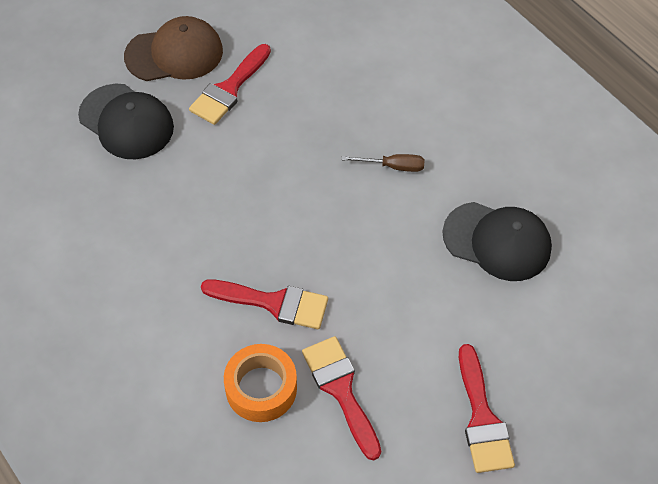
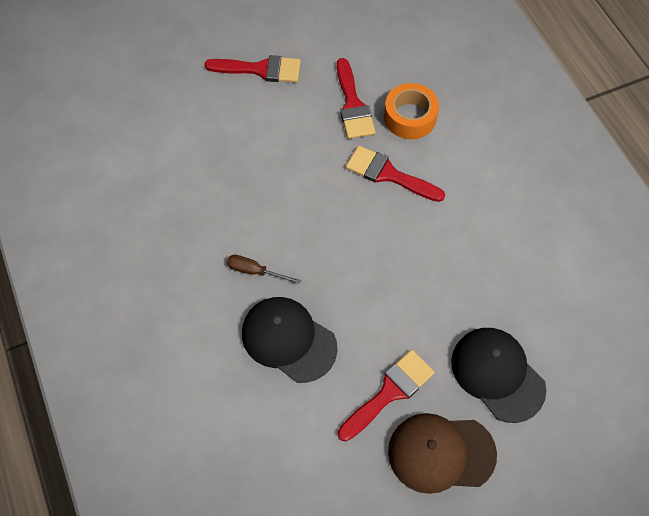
camera: 165 degrees left, 5 degrees up
black cap [442,202,552,281] -> black cap moved to [242,297,337,383]
red brush [459,344,515,473] -> red brush turned 90 degrees clockwise [204,55,301,82]

